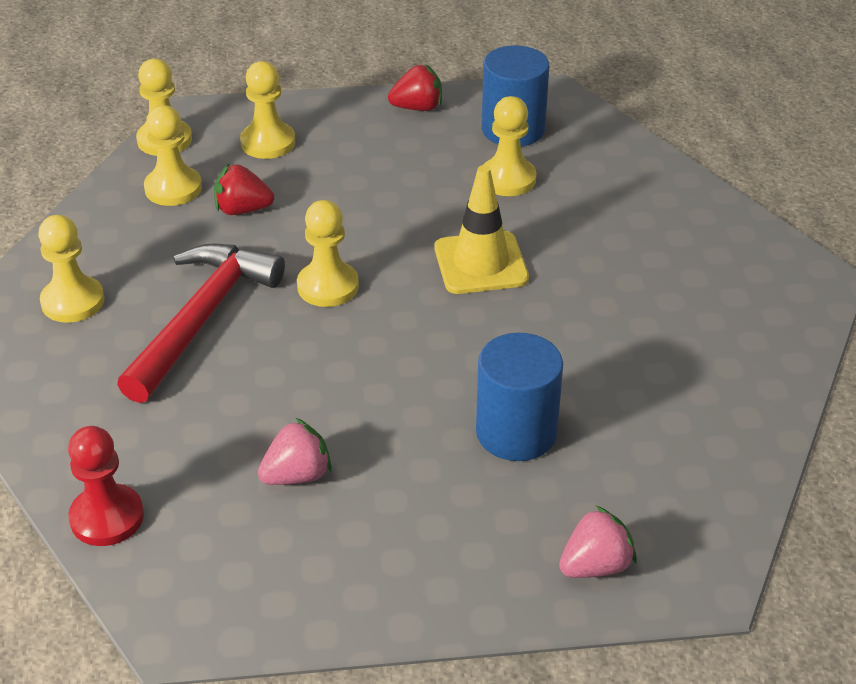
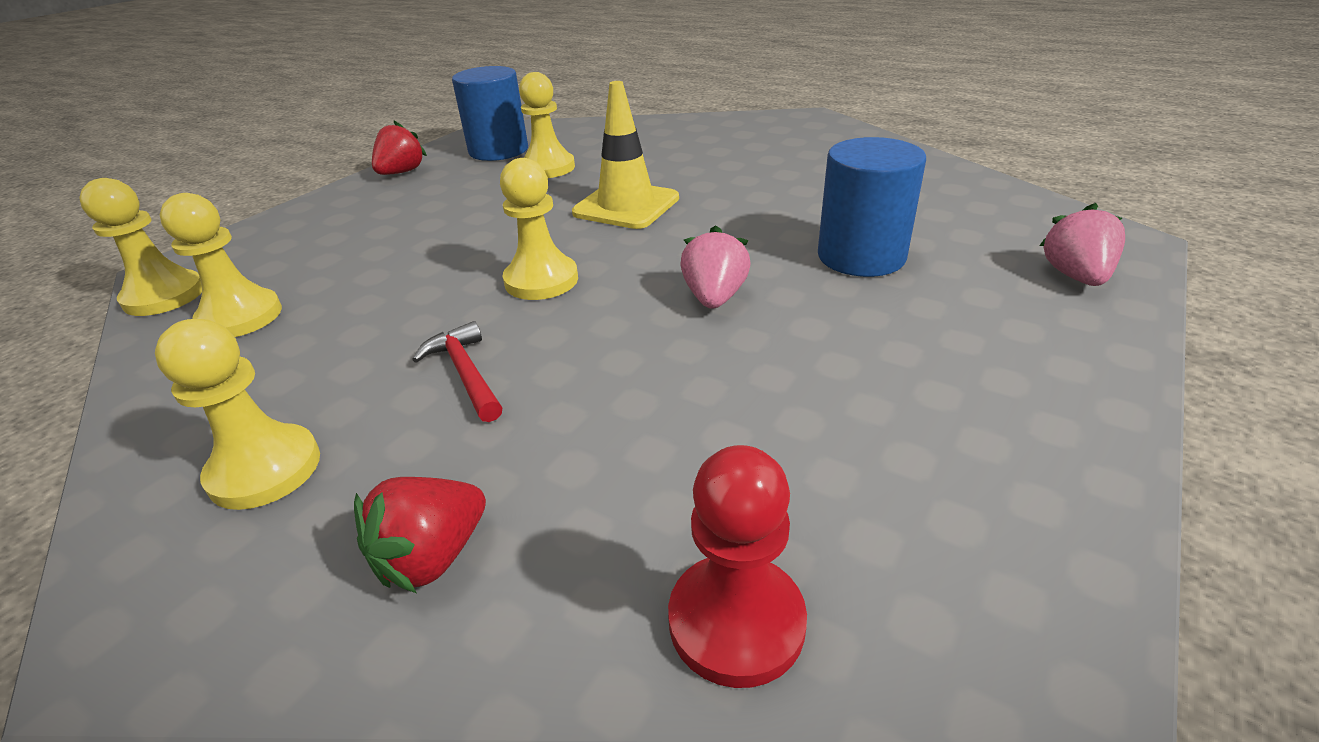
camera: 50 degrees left, 5 degrees down
red hammer [117,243,285,403] -> red hammer [412,321,502,422], size x0.47
red strawberry [214,163,274,215] -> red strawberry moved to [354,477,486,593]
yellow pawn [240,61,295,159] -> none
pink strawberry [258,418,332,485] -> pink strawberry moved to [680,225,750,309]

